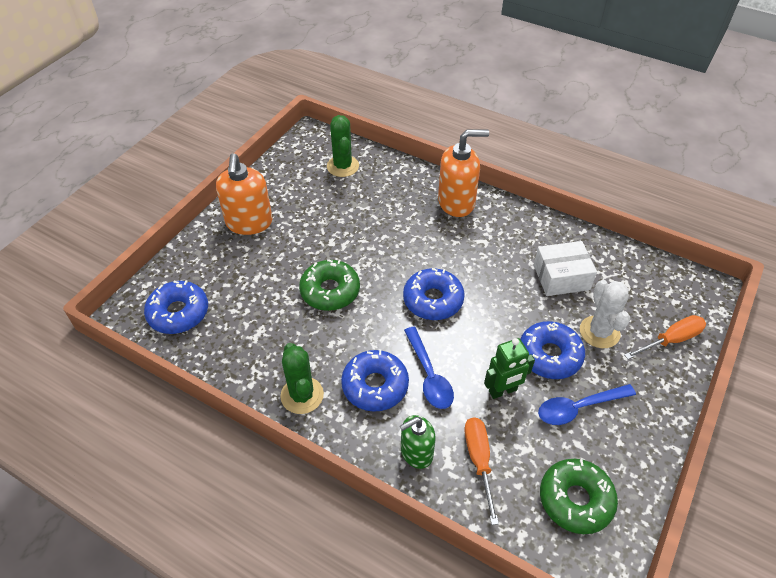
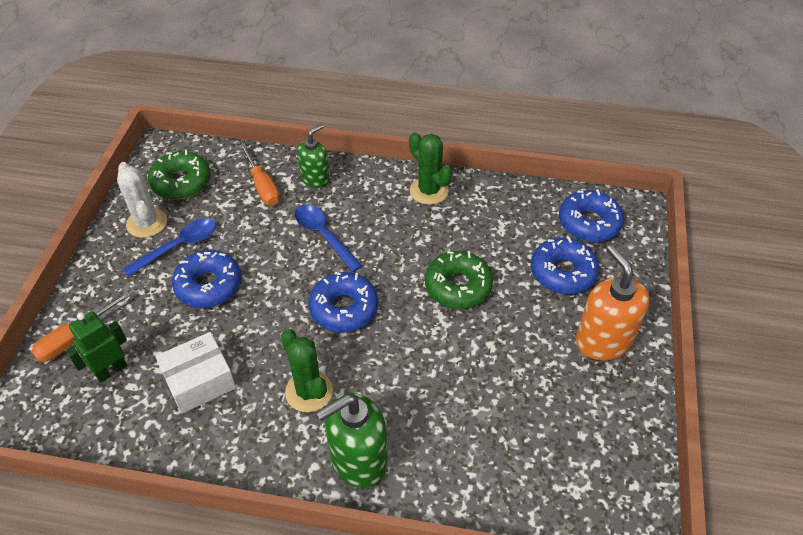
camera: 160 degrees right, 0 degrees up
green cactus [327,115,359,177] -> green cactus moved to [281,329,333,412]
blue donut [341,349,409,412] -> blue donut moved to [531,236,599,294]
orange soap dispenser [438,129,489,217] -> green soap dispenser [316,393,388,488]
green robot [484,338,535,399] -> green robot moved to [66,311,127,383]
white cactus [580,280,630,348] -> white cactus moved to [117,162,167,238]

